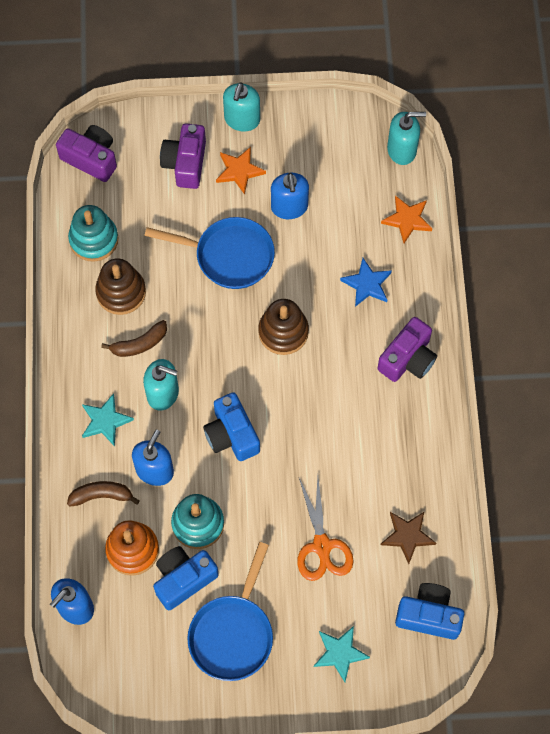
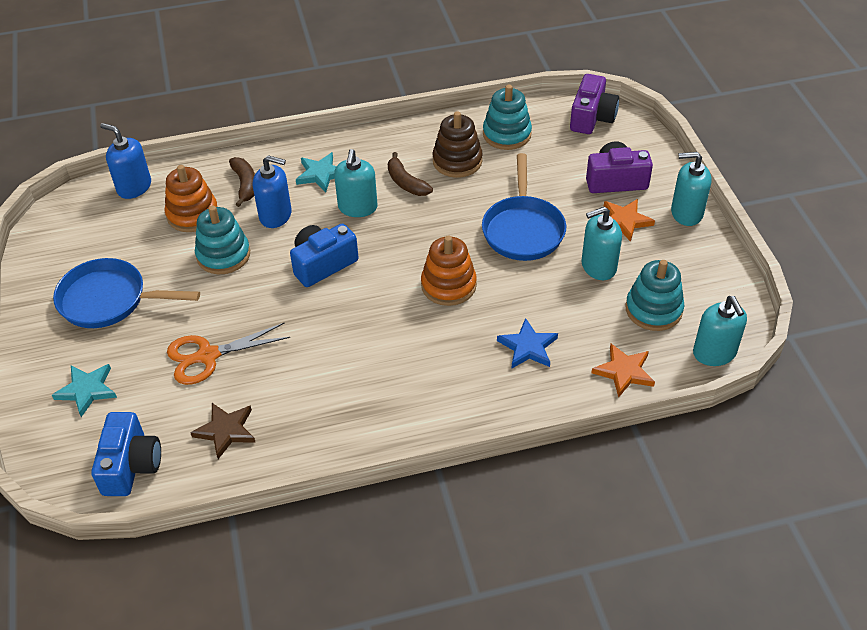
camera: 80 degrees right, 20 degrees down
blue camera [153,546,219,610] -> none
brown stacking toy [258,299,309,355] -> orange stacking toy [421,235,477,306]
blue soap dispenser [271,173,309,219] -> turquoise soap dispenser [582,207,622,280]
purple camera [377,317,437,382] -> none
none -> turquoise stacking toy [625,260,684,331]

